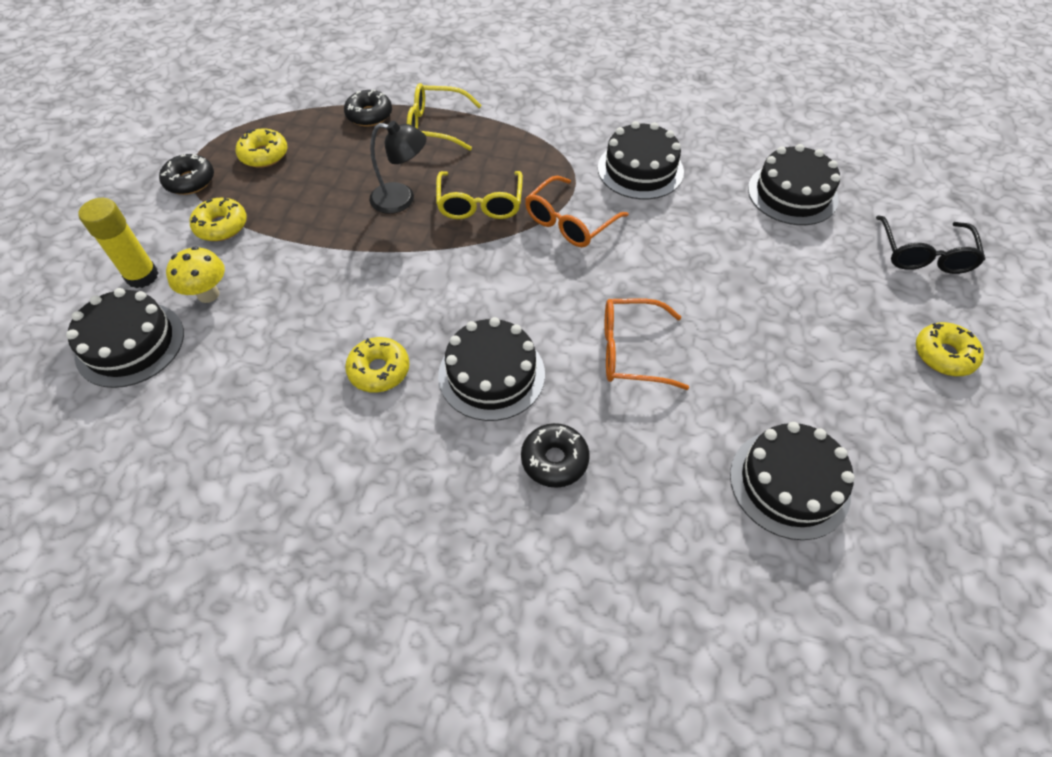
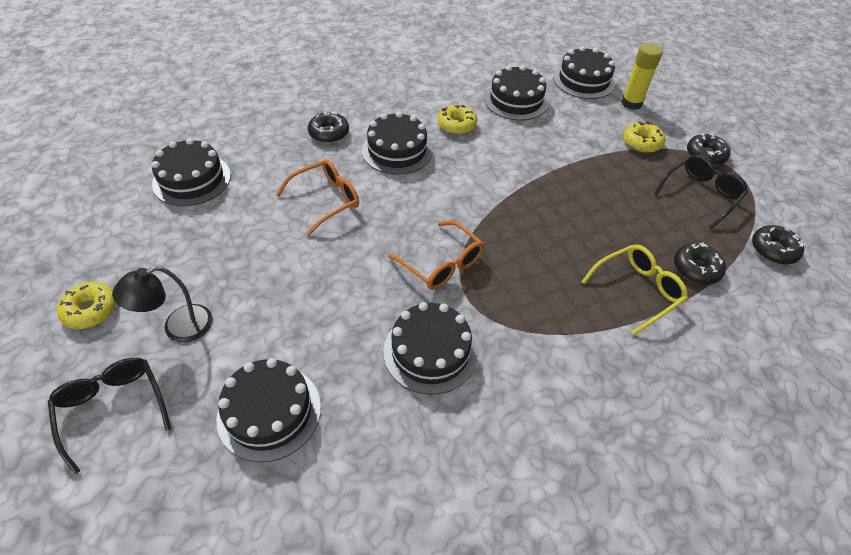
camera: 140 degrees right, 5 degrees down
yellow mushroom [166,246,225,303] -> none
yellow donut [236,128,287,168] -> black glasses [654,155,748,229]
black lamp [369,121,427,214] -> black lamp moved to [112,266,213,343]
yellow glasses [436,171,523,219] -> none
orange glasses [525,176,628,247] -> orange glasses turned 135 degrees clockwise [388,221,484,290]
none -> black cake [484,65,548,121]
none -> black donut [752,225,805,265]

